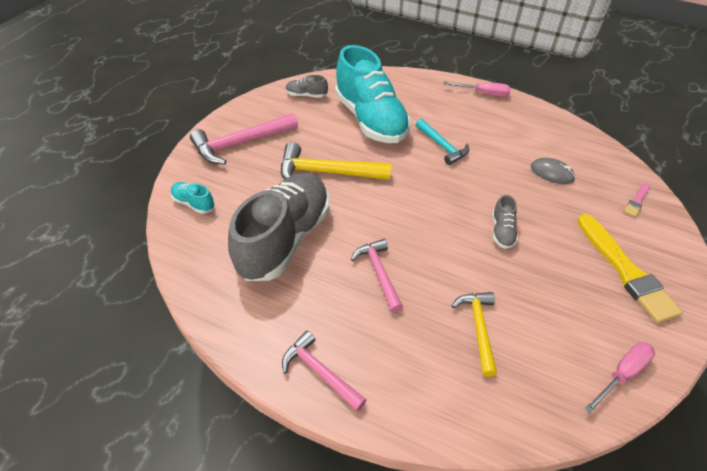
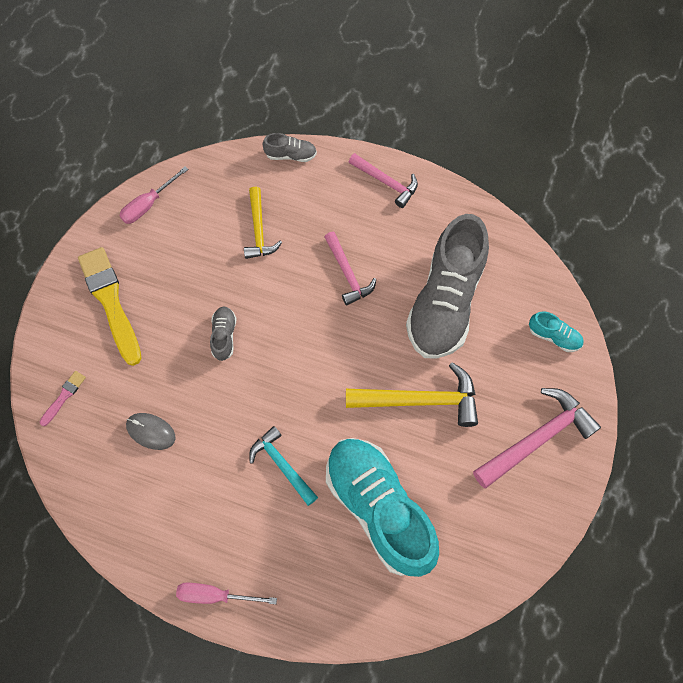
camera: 175 degrees right, 20 degrees up
grey shoe [286,75,328,98] -> grey shoe moved to [262,133,317,162]

